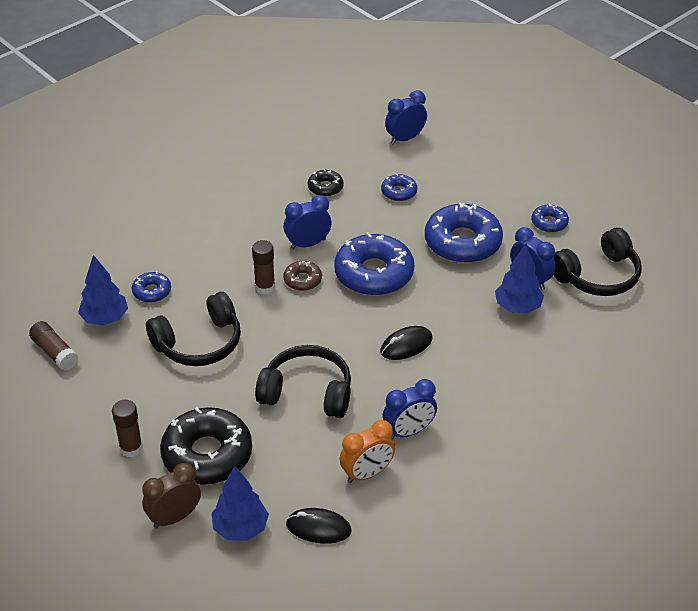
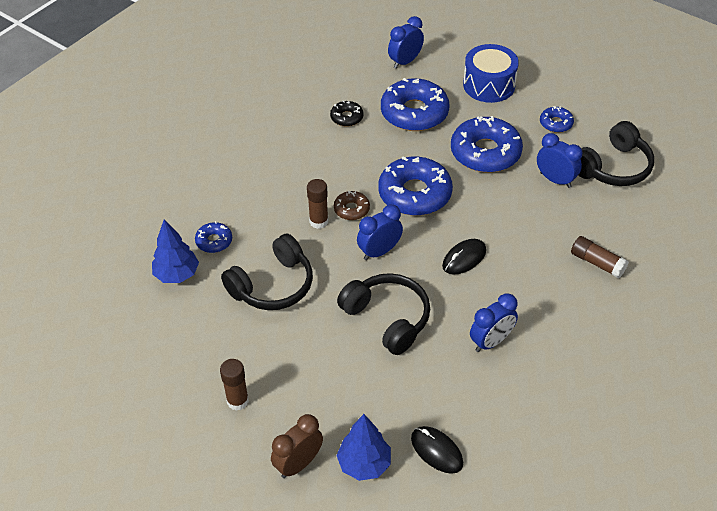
camera: 10 degrees left, 5 degrees up
brown glue stick [29,321,79,370] -> brown glue stick moved to [571,236,629,278]
black donut [160,407,252,485] -> none
black headphones [255,345,351,418] -> black headphones turned 45 degrees clockwise [337,273,430,355]
blue clock [284,195,332,250] -> blue clock moved to [357,205,403,260]
black mouse [286,508,352,544] -> black mouse turned 45 degrees clockwise [411,426,463,474]
orange clock [340,420,395,483] -> none
blue donut [381,173,417,201] -> blue donut [381,78,450,131], size x2.07
blue tree [495,244,544,313] -> none
none -> blue drum [463,44,519,103]

